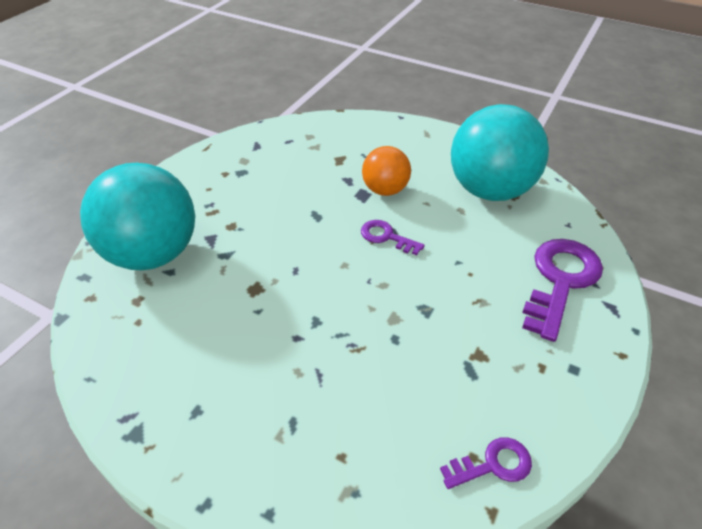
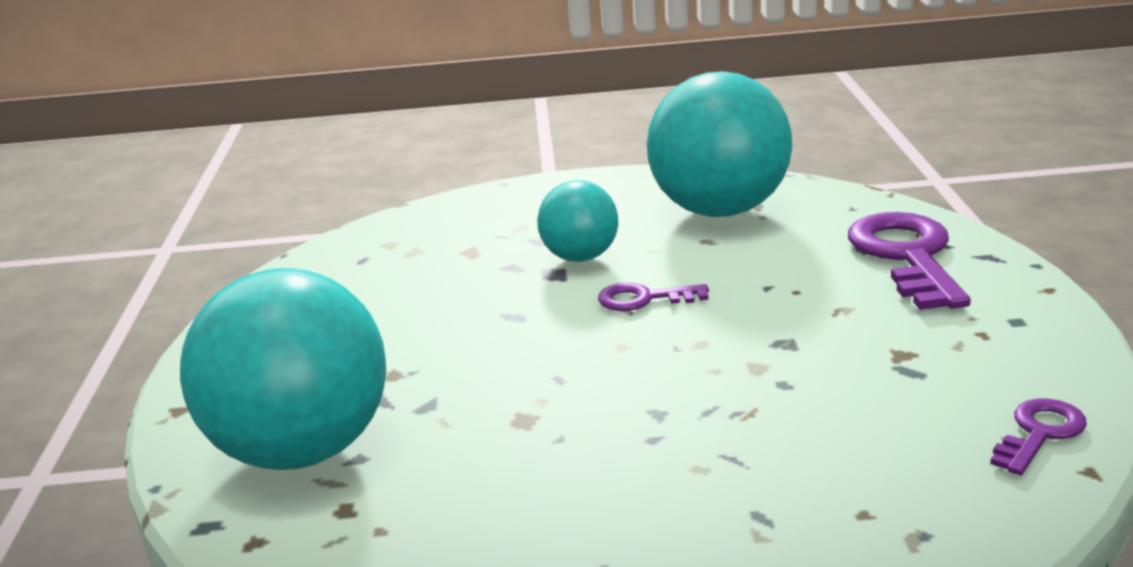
camera: 30 degrees left, 20 degrees down
orange ball [362,146,411,196] -> turquoise ball [537,181,618,262]

